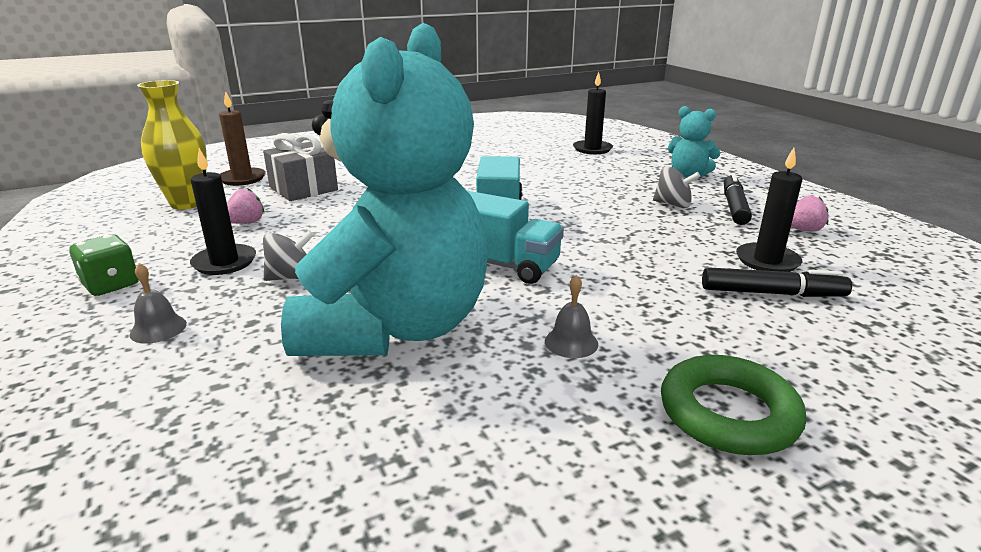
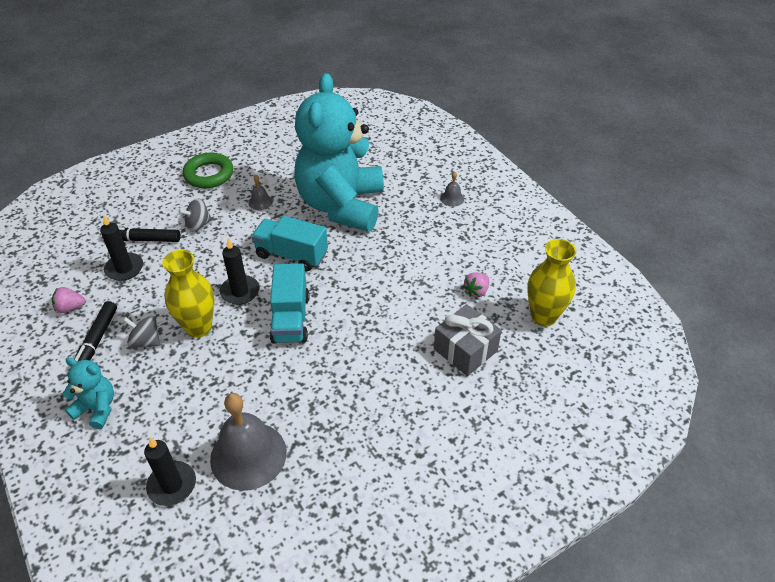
camera: 175 degrees right, 20 degrees up
green dice [69,234,139,296] -> none
black candle [190,148,256,275] -> black candle moved to [220,238,260,305]
brown candle [219,91,266,186] -> none
grey spinning top [263,231,314,281] -> grey spinning top moved to [178,198,212,232]
none -> yellow vase [162,250,215,338]
none -> grey bell [210,393,287,491]

